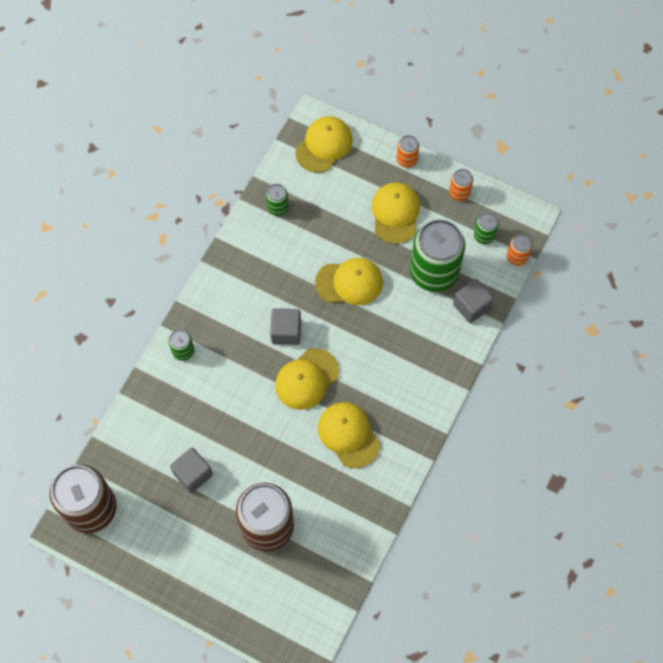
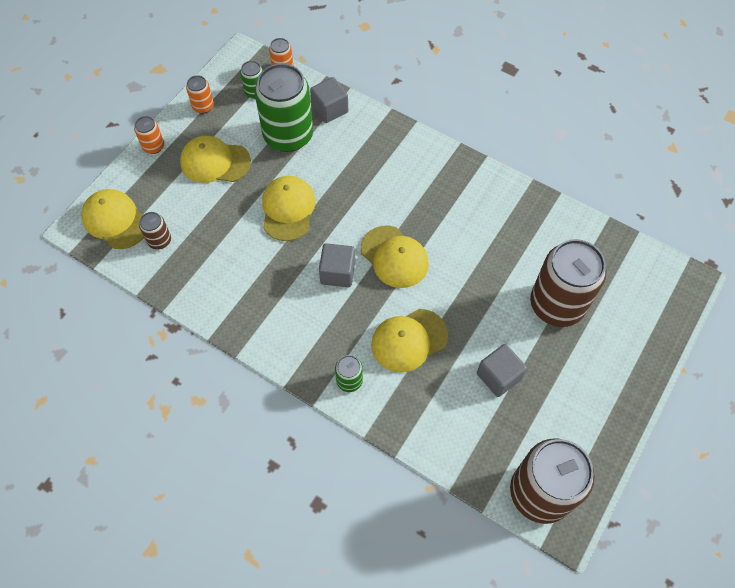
camera: 85 degrees left, 5 degrees down
green can [266,184,289,216] -> none
yellow cap [318,402,380,468] -> yellow cap moved to [371,309,448,373]
none -> brown can [139,212,171,249]

